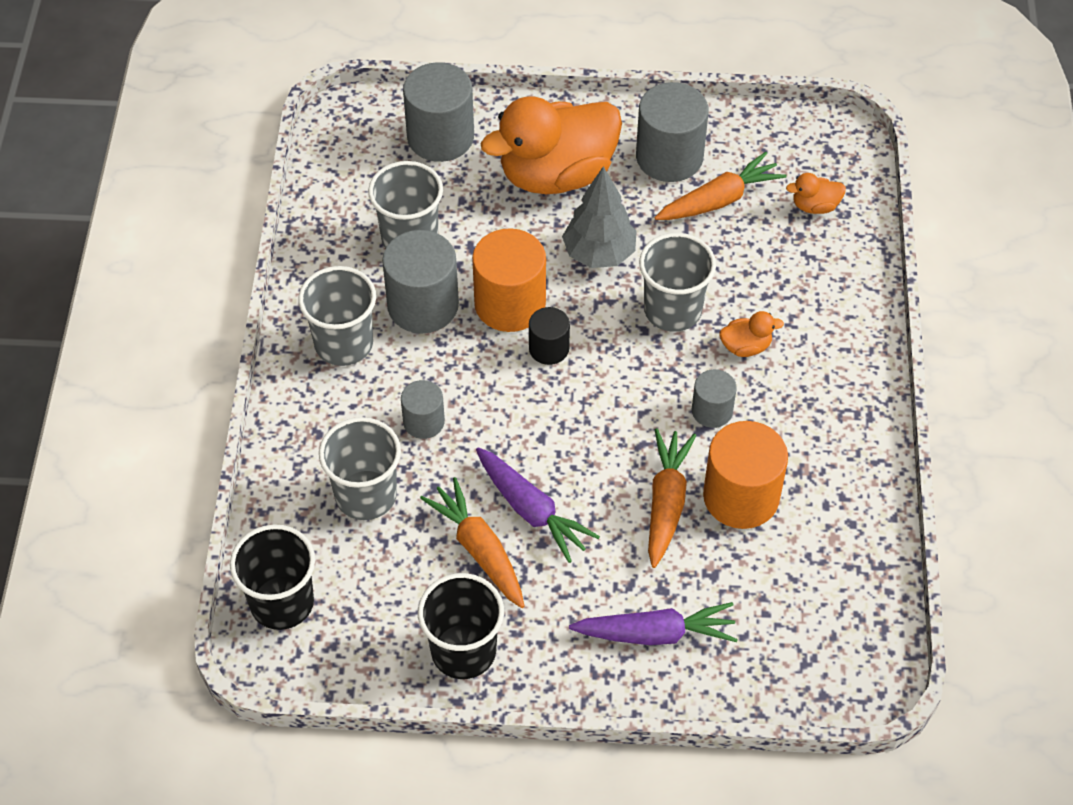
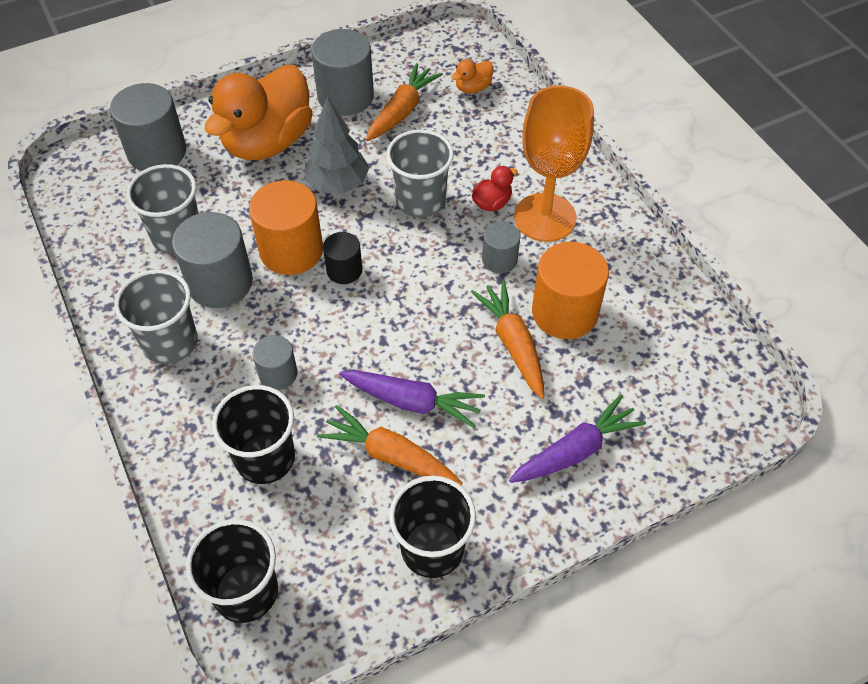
camera: 30 degrees left, 0 degrees up
grey cup [319,417,401,520] -> black cup [212,385,295,484]
orange duck [719,311,784,357] -> red duck [472,166,518,211]
none -> orange goblet [514,85,594,242]

